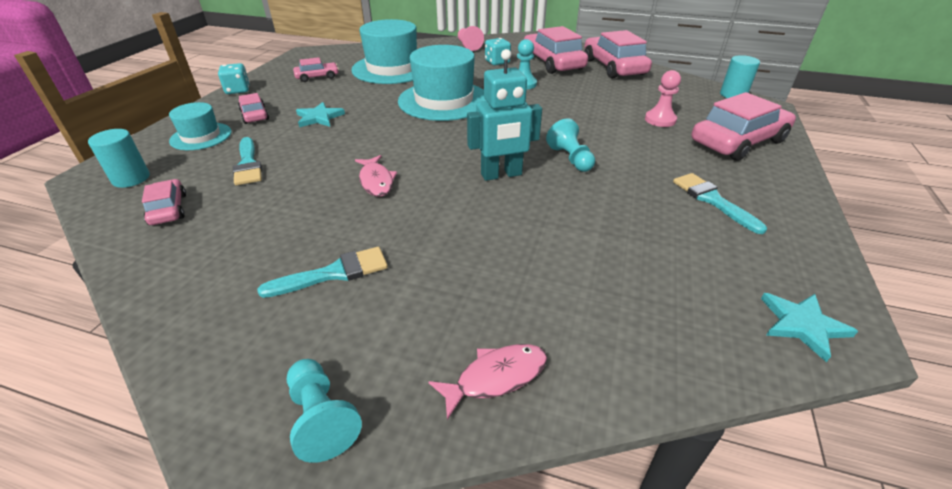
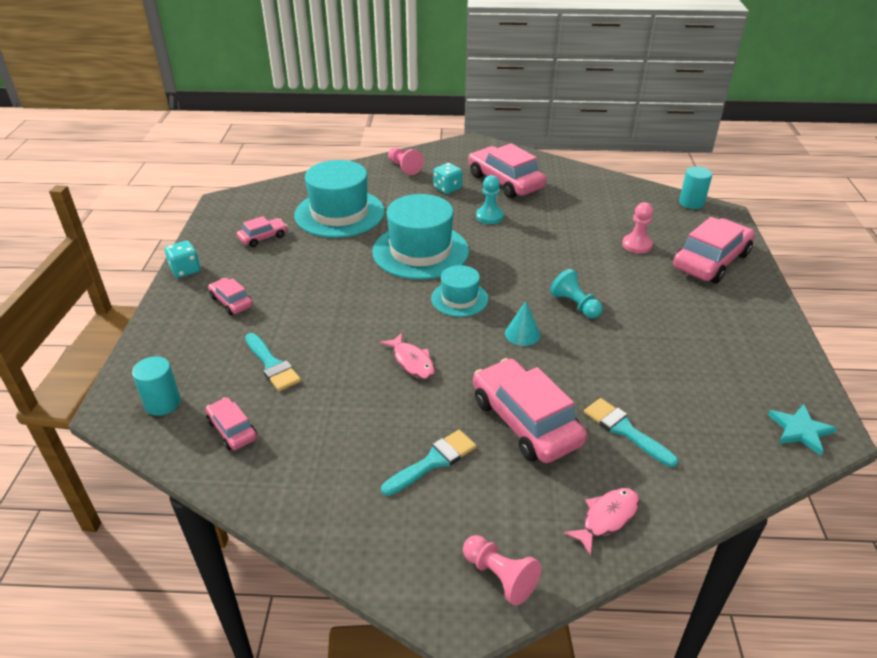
camera: 15 degrees left, 0 degrees up
turquoise hat [169,102,232,150] -> turquoise hat moved to [431,265,488,317]
turquoise pawn [287,359,362,463] -> pink pawn [463,535,541,605]
turquoise star [296,102,345,127] -> none
turquoise robot [467,49,542,181] -> turquoise cone [505,301,540,346]
pink car [585,30,652,78] -> pink car moved to [473,358,587,463]
turquoise brush [673,173,767,234] -> turquoise brush moved to [584,398,678,467]

